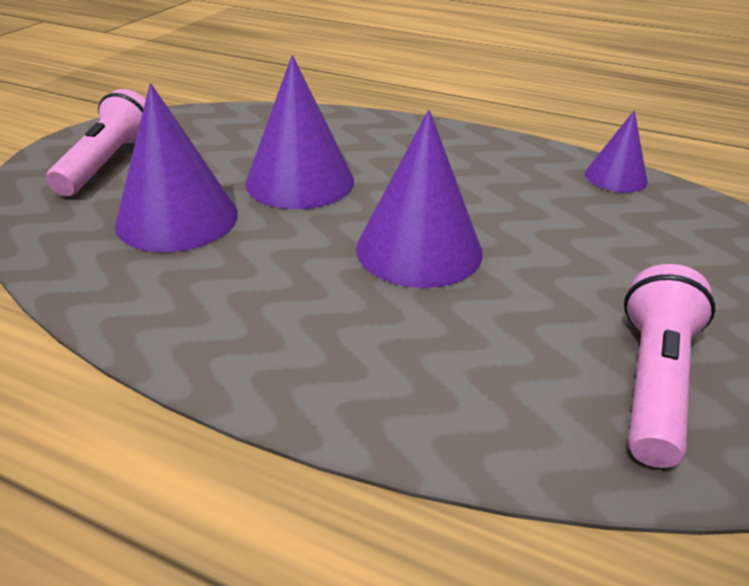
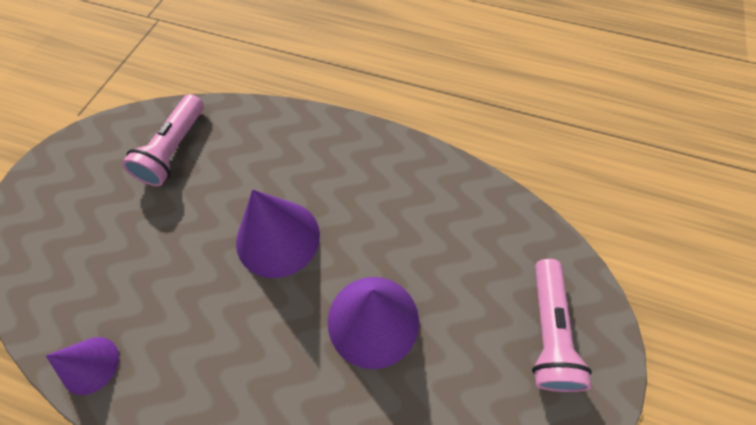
camera: 175 degrees right, 25 degrees up
purple cone [115,83,238,252] -> none

